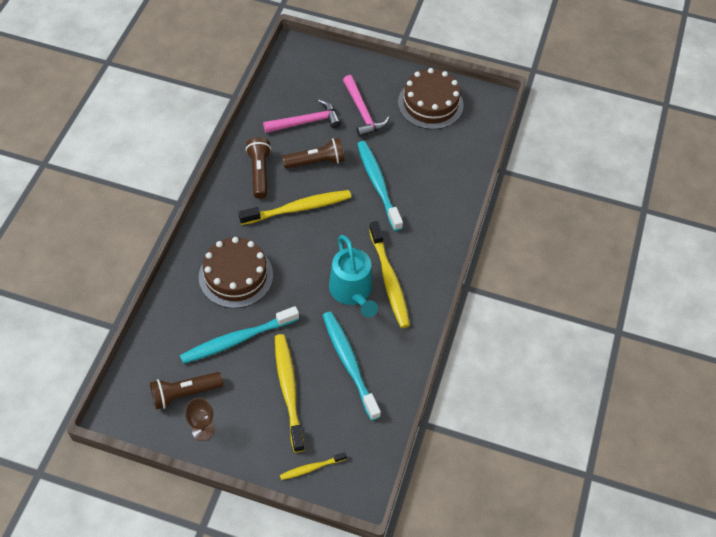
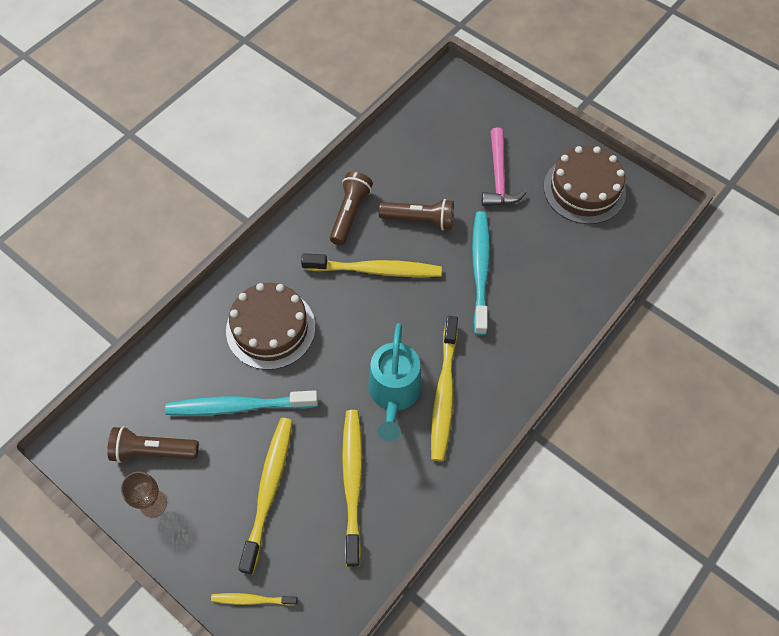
camera: 25 degrees right, 5 degrees up
pink hammer [263,99,341,133] -> none
turquoise toothbrush [322,311,381,421] -> yellow toothbrush [342,410,363,567]

